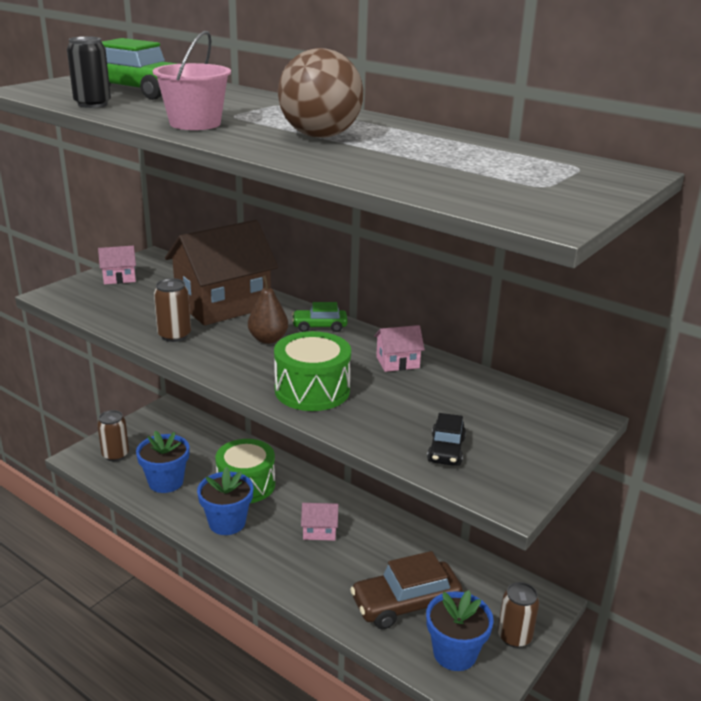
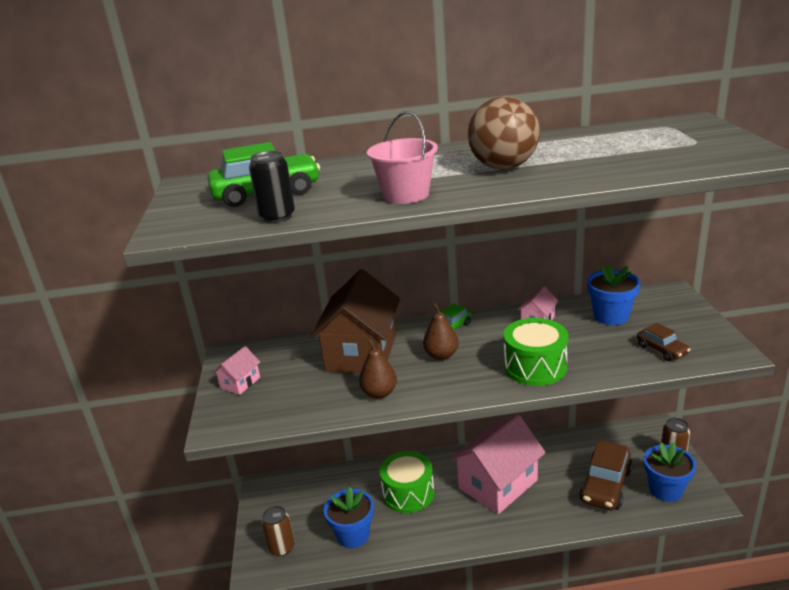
camera: 40 degrees left, 0 degrees up
brown can [154,278,191,342] -> brown pear [359,339,397,399]
blue flower pot [197,467,253,535] -> blue flower pot moved to [587,264,641,325]
pink house [301,503,339,541] -> pink house [449,415,546,514], size x2.30
black car [427,413,466,466] -> brown car [637,323,691,361]

